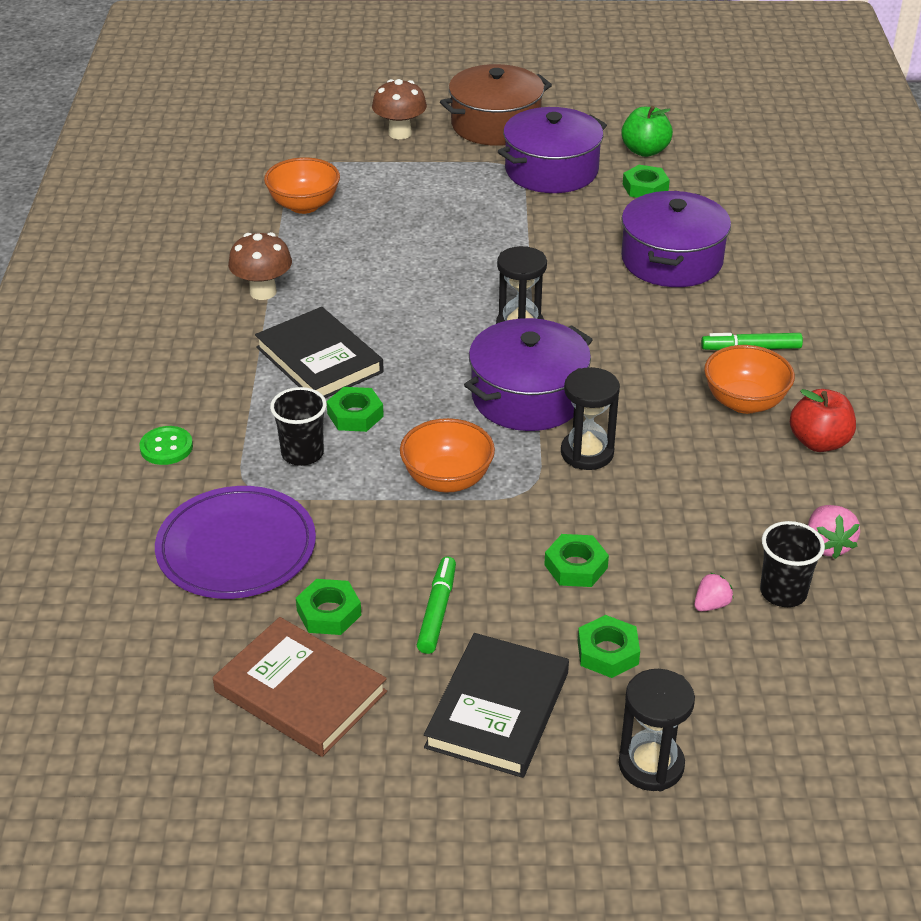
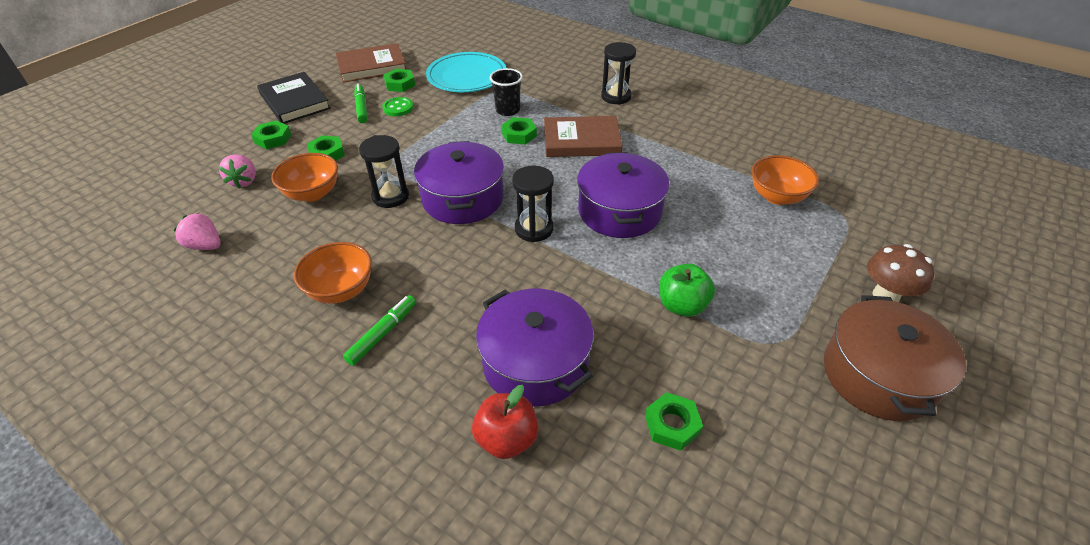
camera: 125 degrees right, 5 degrees up
green button [139,426,193,465] -> green button moved to [382,97,414,116]
purple plate [155,486,316,599] -> turquoise plate [426,52,506,92]
brown mushroom [228,232,292,300] -> none
black book [255,307,384,398] -> brown book [544,116,622,157]
orange bowl [400,418,495,493] -> orange bowl moved to [271,153,338,202]
green marker [417,557,456,654] -> green marker turned 150 degrees counterclockwise [354,84,368,123]
purple pot [498,107,607,193] -> purple pot moved to [577,152,670,238]
black hourglass [619,669,695,791] -> black hourglass moved to [601,42,636,105]
green apple [621,106,673,157] -> green apple moved to [659,264,715,317]
pink strawberry [694,573,734,611] -> pink strawberry [219,154,256,188], size x1.52
black cup [760,521,825,607] -> none
red apple [790,389,856,452] -> red apple moved to [472,385,539,459]

